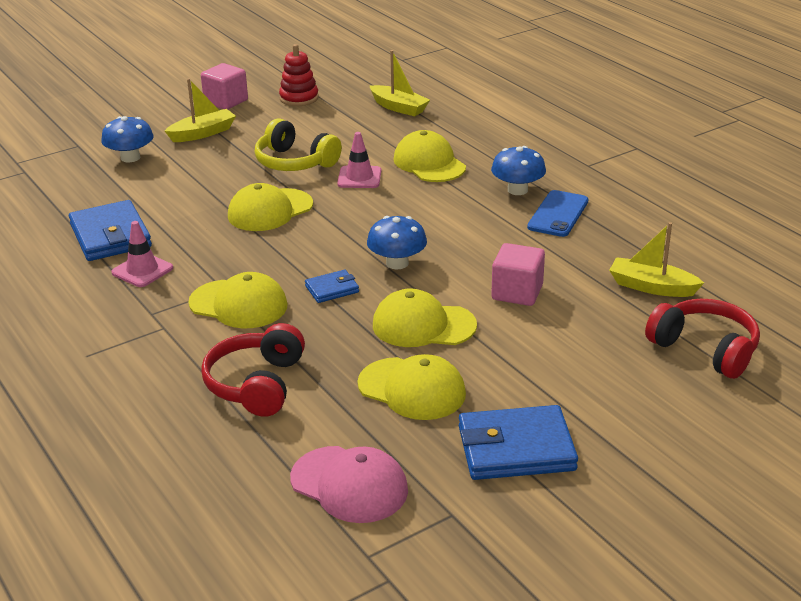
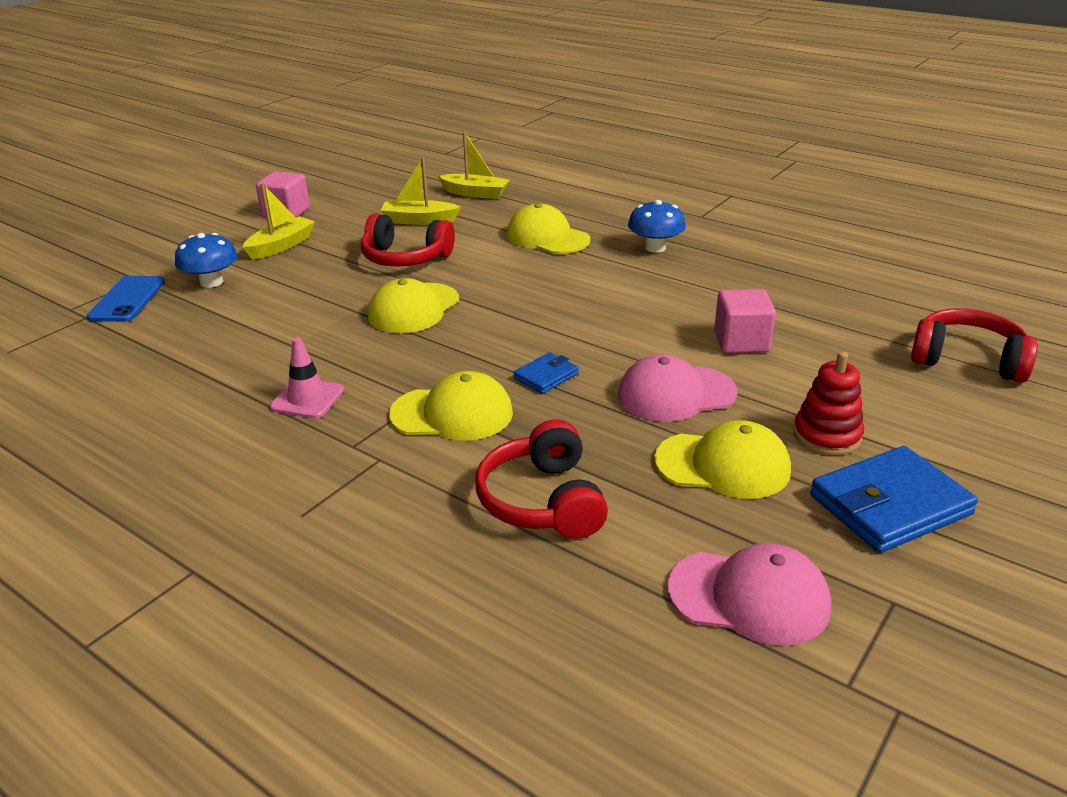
camera: 20 degrees left, 0 degrees up
blue wallet [69,200,152,261] -> none
yellow headphones [255,118,342,171] -> red headphones [361,214,455,267]
red stacking toy [279,44,319,106] -> red stacking toy moved to [793,352,864,455]
pink traffic cone [337,132,381,188] -> none
blue mushroom [367,216,427,269] -> none
yellow cap [373,289,477,347] -> pink cap [618,354,737,422]
blue phone [527,190,588,237] -> blue phone moved to [87,276,165,322]
yellow boat [609,222,704,297] -> yellow boat moved to [380,157,461,225]

